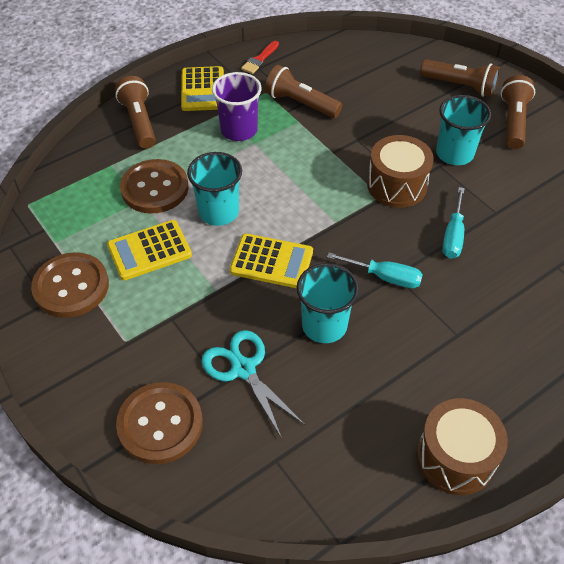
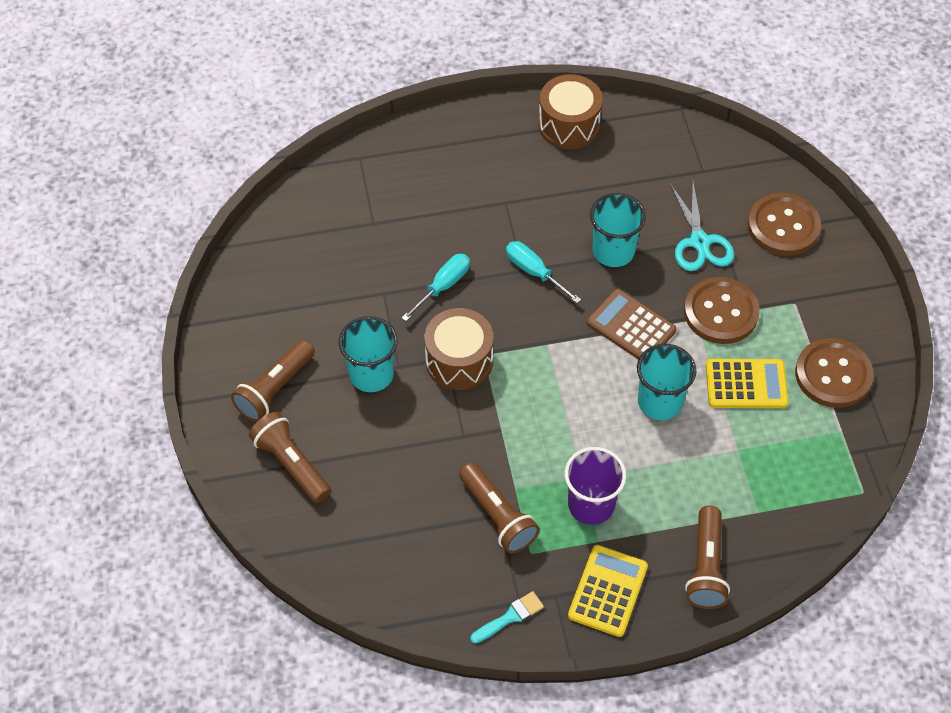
camera: 155 degrees left, 5 degrees up
brown button [120,159,188,214] -> brown button moved to [684,277,760,344]
yellow calculator [230,233,313,288] -> brown calculator [587,289,677,359]
red brush [241,41,279,74] -> turquoise brush [470,591,544,644]

